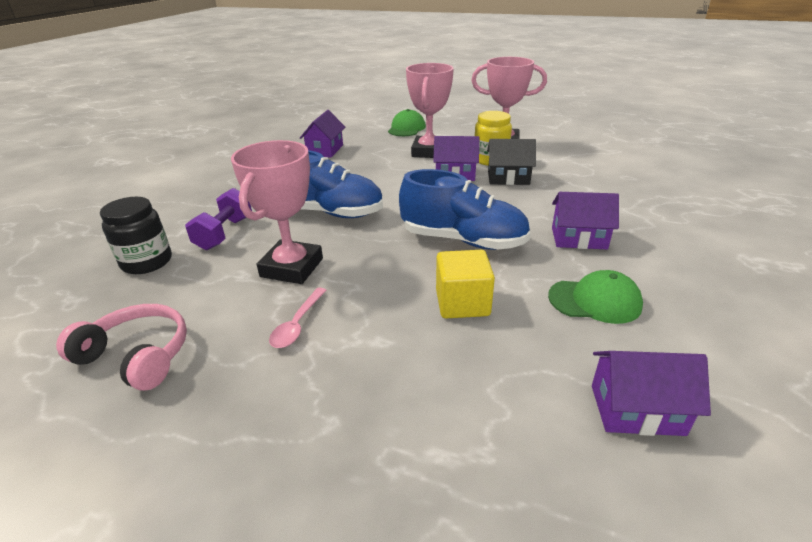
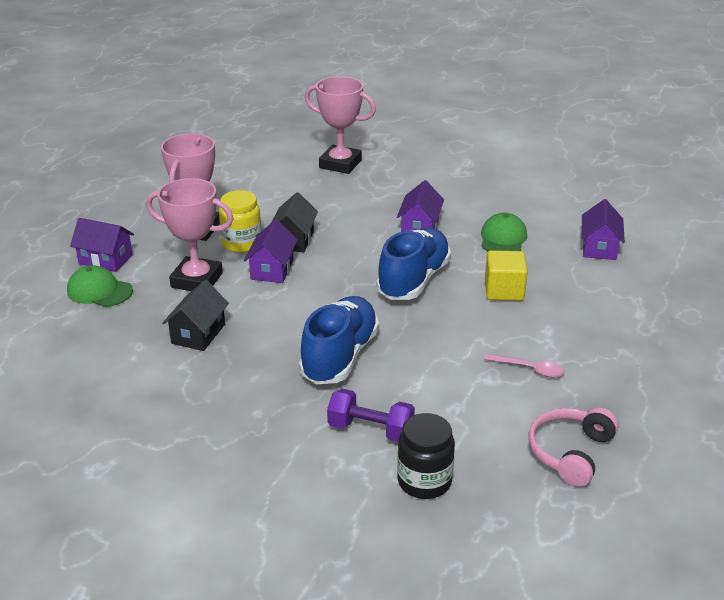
camera: 85 degrees left, 0 degrees up
pink trophy [231,140,323,284] -> pink trophy moved to [304,76,376,174]
purple house [300,110,345,158] -> purple house moved to [70,218,134,272]
none -> black house [162,280,229,351]

